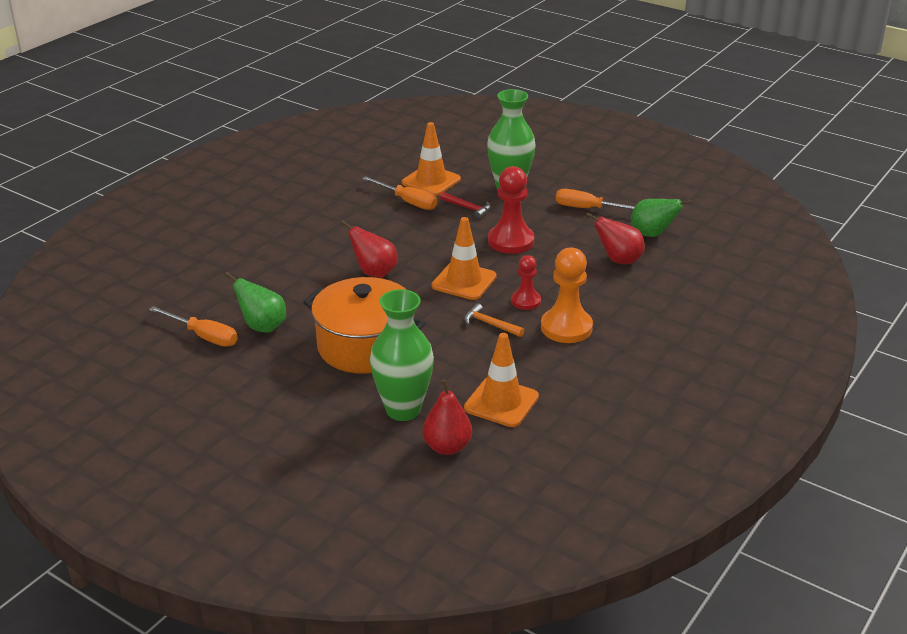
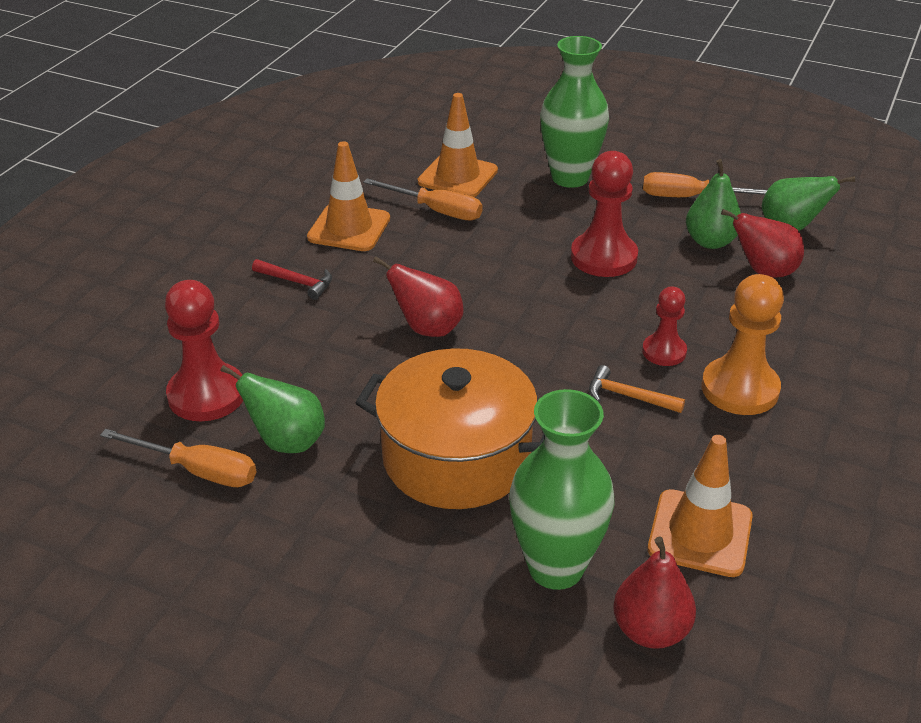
camera: 10 degrees left, 5 degrees up
orange traffic cone [432,217,497,300] -> orange traffic cone moved to [307,141,390,251]
red hammer [440,192,491,219] -> red hammer moved to [252,259,332,300]
none -> red pawn [165,280,243,421]
none -> green pear [686,159,741,249]

